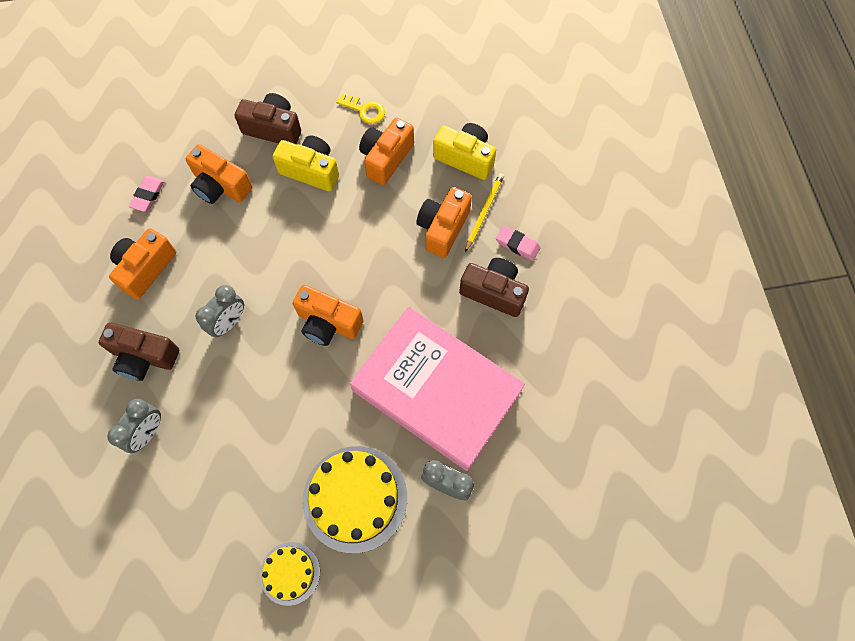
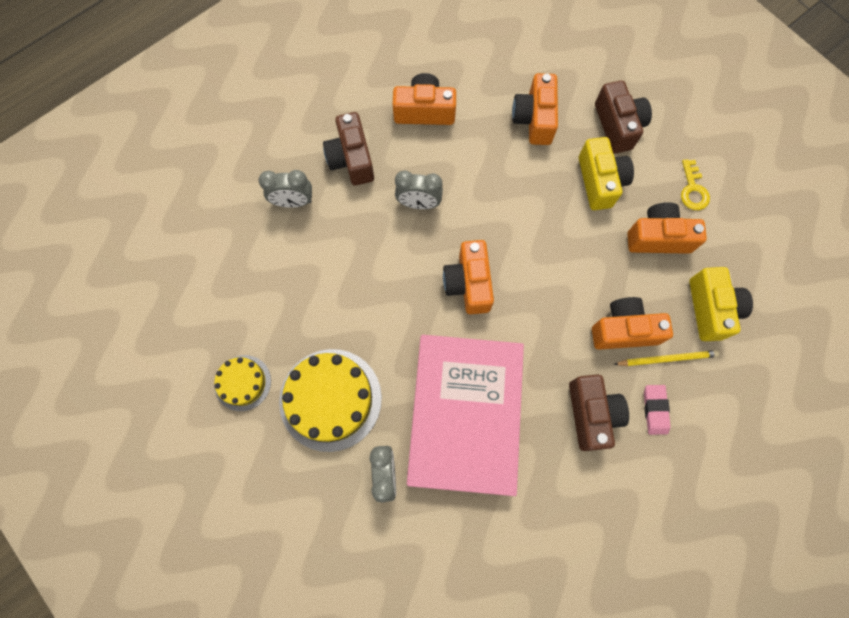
camera: 60 degrees right, 5 degrees up
pink eraser [129,176,165,212] -> none

